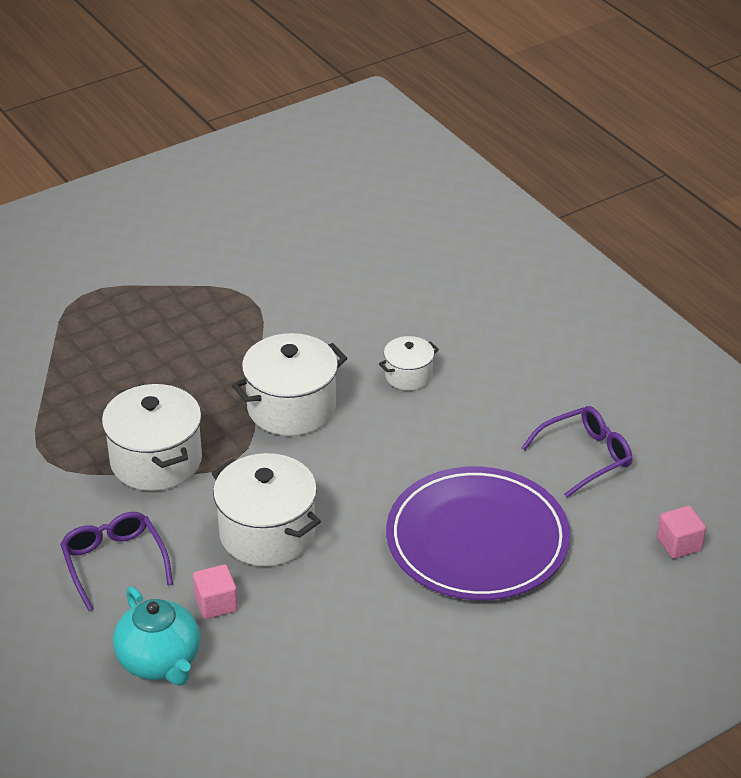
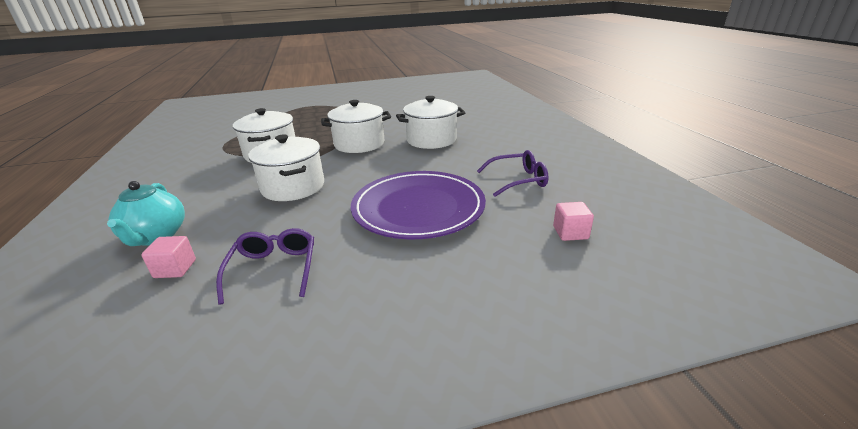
camera: 20 degrees right, 10 degrees down
purple glasses [60,512,173,611] -> purple glasses moved to [216,228,314,305]
pink cube [193,564,238,619] -> pink cube moved to [142,236,196,278]
white pot [379,336,439,390] -> white pot [396,96,466,149], size x1.84

